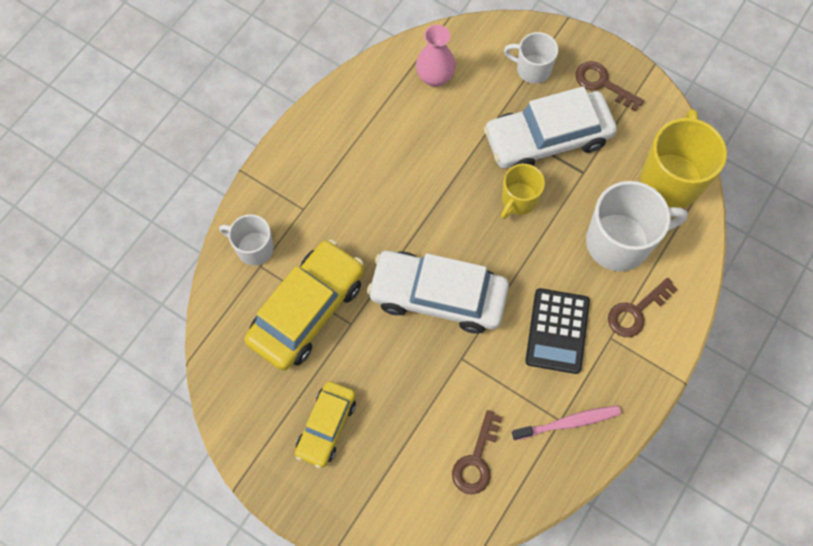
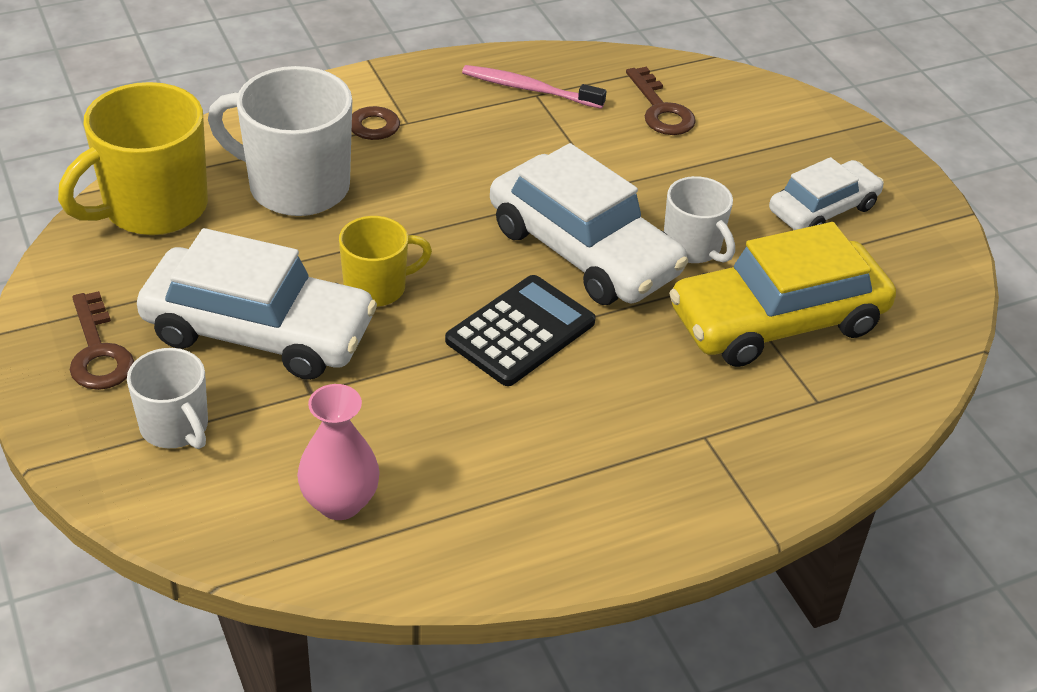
camera: 150 degrees left, 25 degrees down
white mug [219,214,274,265] -> white mug moved to [664,176,735,263]
yellow car [295,381,356,468] -> white car [769,157,884,230]
brown key [452,410,502,494] -> brown key turned 105 degrees clockwise [626,67,696,135]
black calculator [525,288,590,374] -> black calculator moved to [445,275,596,386]

